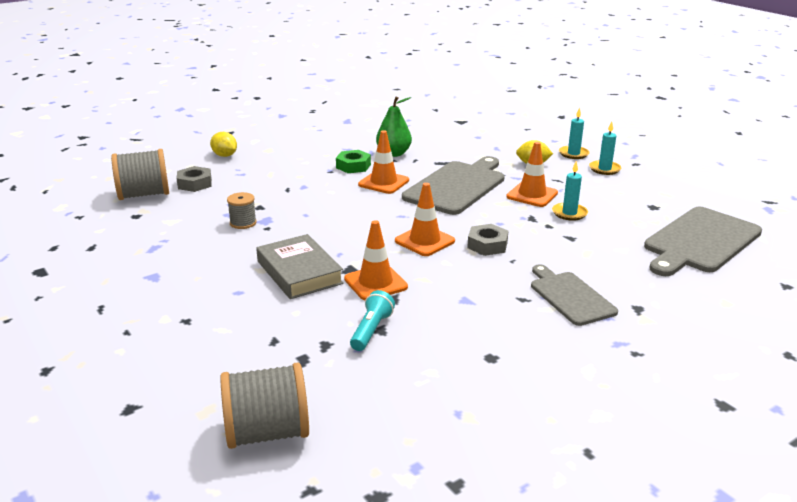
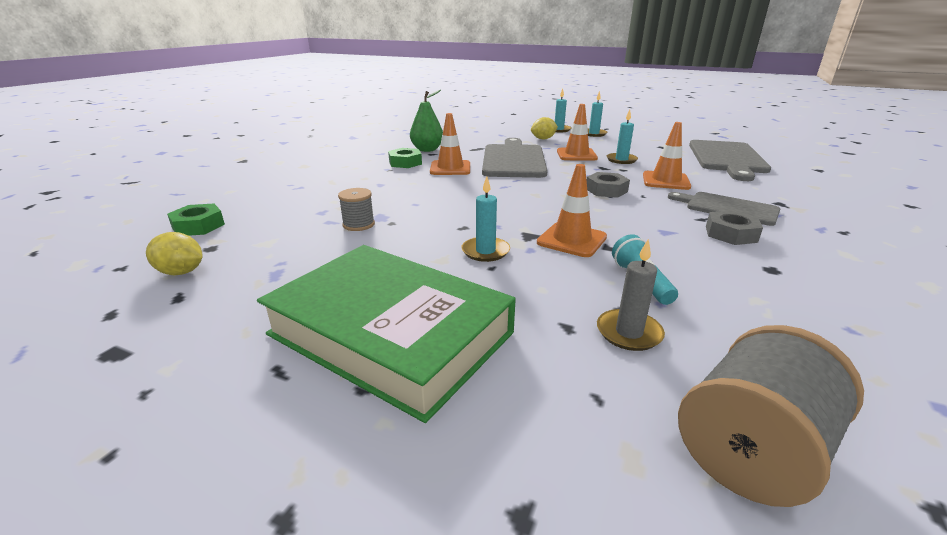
camera: 30 degrees left, 0 degrees up
grey spool [111,149,169,200] -> green nut [167,203,225,236]
grey nut [176,166,212,192] -> grey nut moved to [706,210,763,245]
yellow lemon [210,132,237,157] -> yellow lemon moved to [146,232,203,275]
grey book [256,234,344,299] -> turquoise candle [461,176,510,262]
orange traffic cone [395,183,455,256] -> orange traffic cone moved to [643,122,691,190]
none -> green book [257,245,516,423]
none -> grey candle [597,239,665,351]

